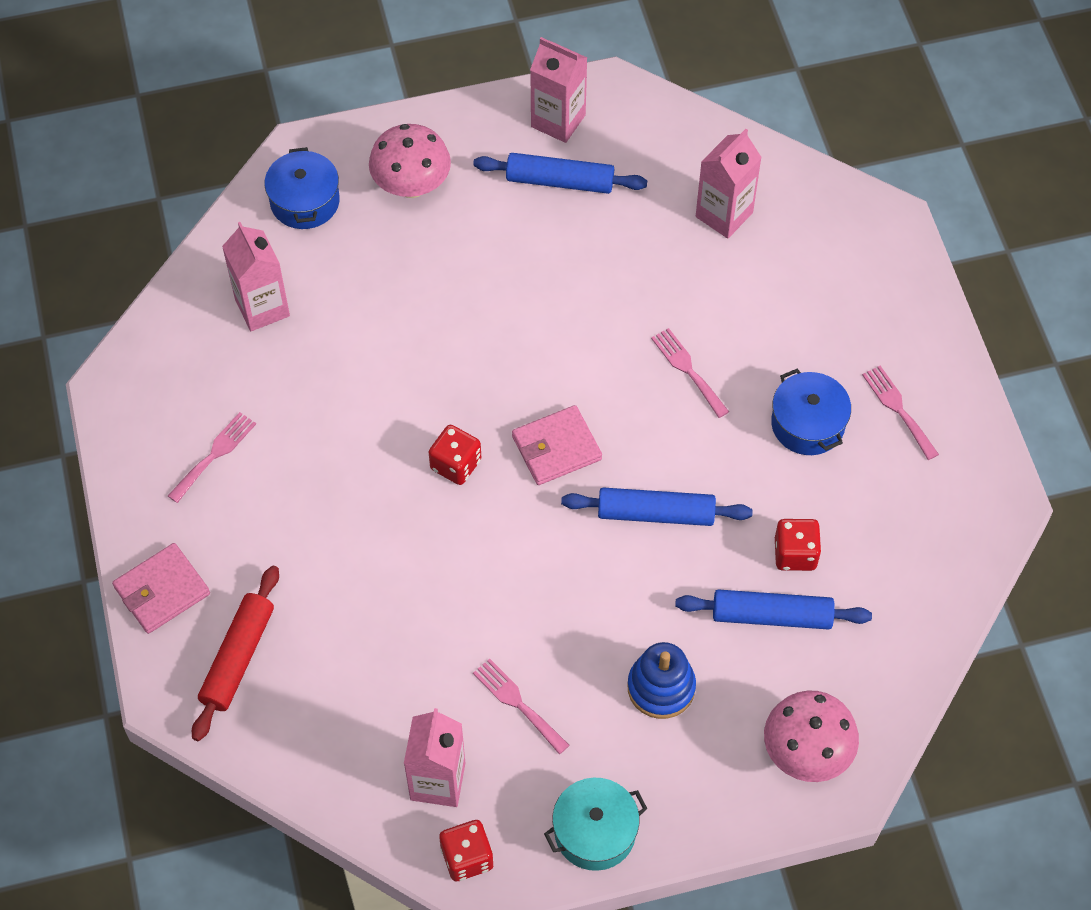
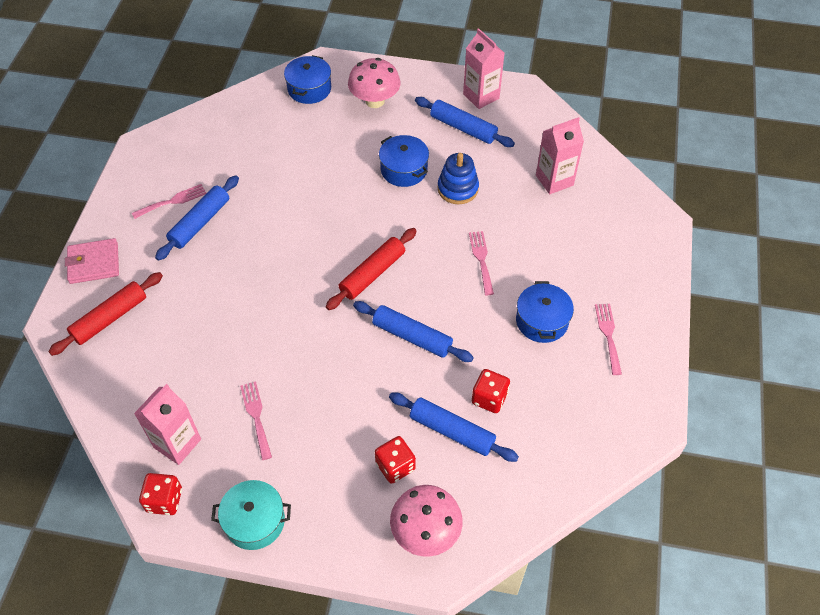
camera: 25 degrees right, 5 degrees down
pink carton [222,222,290,331] -> none
red dice [429,425,481,485] -> red dice moved to [375,436,416,484]
pink wallet [512,405,602,485] -> red rolling pin [326,228,417,310]
blue stacking toy [627,642,696,719] -> blue stacking toy moved to [438,153,479,204]
none -> blue rolling pin [155,175,239,261]
none -> blue pot [379,135,429,187]

